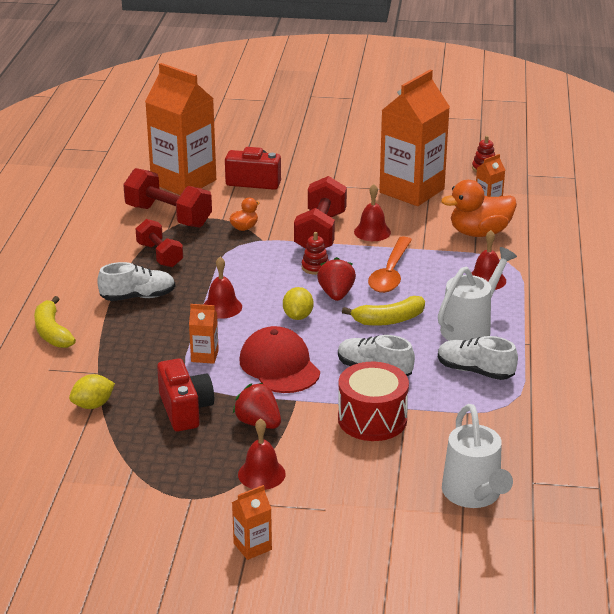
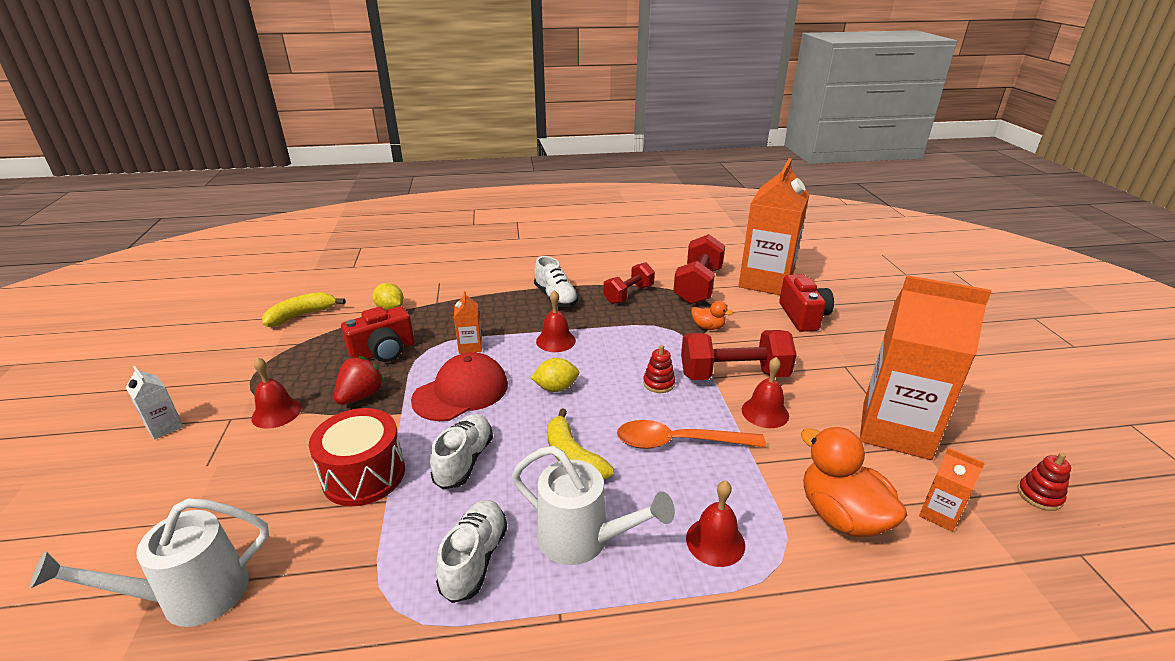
camera: 75 degrees right, 0 degrees up
yellow banana [34,296,76,348] -> yellow banana moved to [262,292,345,327]
orange carton [232,485,272,560] -> white carton [125,366,183,440]
red strawberry [317,257,356,301] -> none

